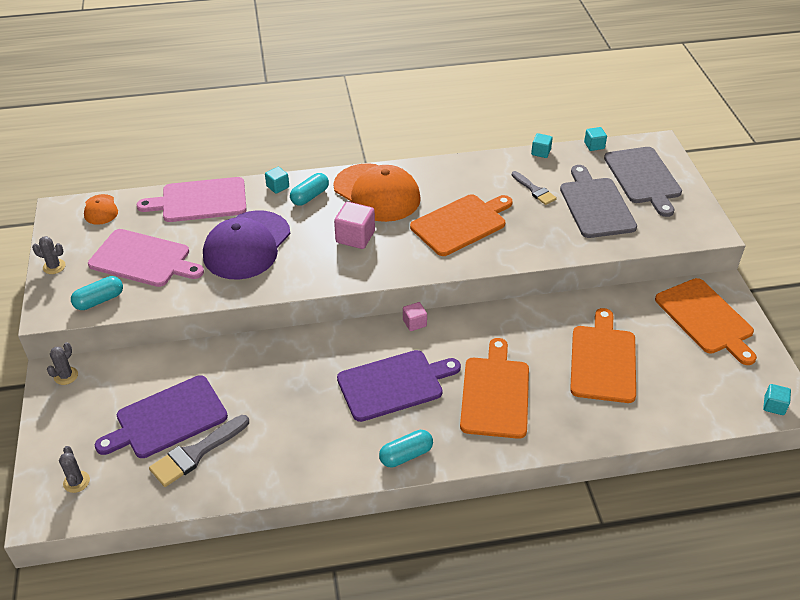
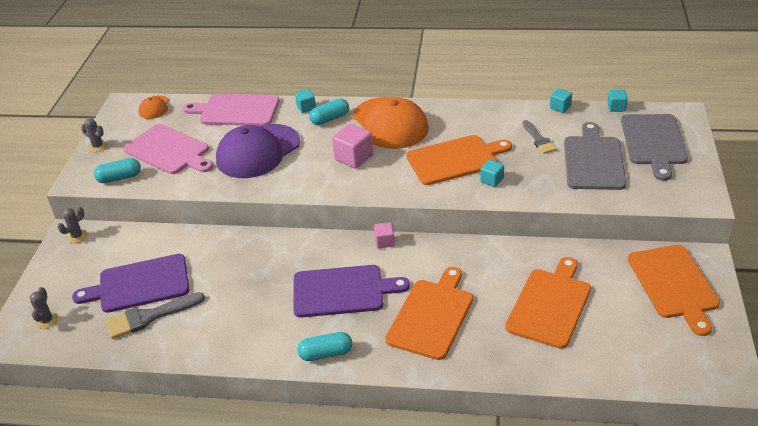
camera: 20 degrees right, 5 degrees down
turquoise cube [763,384,791,415] -> turquoise cube moved to [480,160,504,187]

